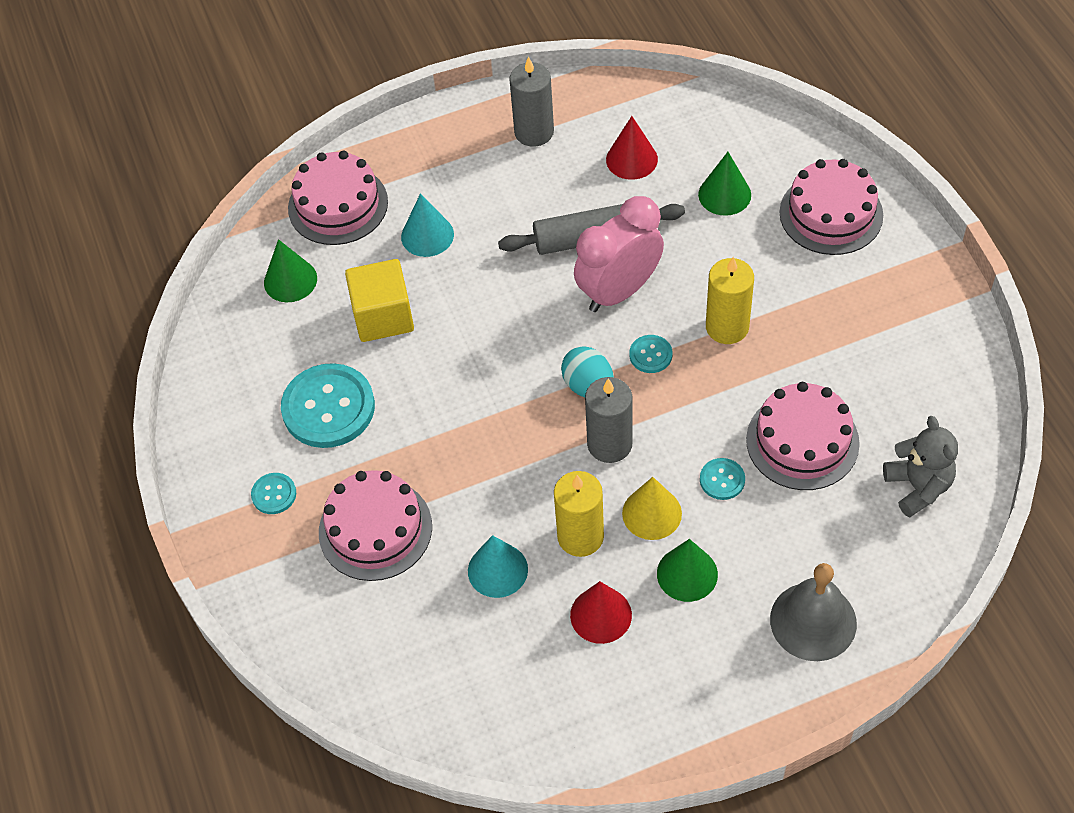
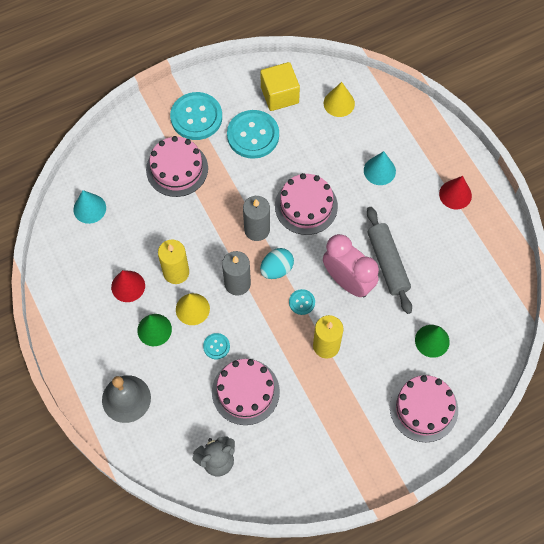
camera: 80 degrees right, 10 degrees up
turquoise button [251,473,296,514] -> turquoise button [170,92,222,140], size x2.14
green cone [264,239,317,302] -> yellow cone [324,82,355,117]
pink cake [288,151,388,245] -> pink cake moved to [275,173,338,235]
yellow cube [345,259,414,342] -> yellow cube moved to [260,62,300,111]
turquoise cone [468,535,528,598] -> turquoise cone moved to [73,190,106,224]
grey candle [509,57,554,147] -> grey candle moved to [243,196,270,241]
red cone [606,116,658,180] -> red cone moved to [439,176,472,210]

